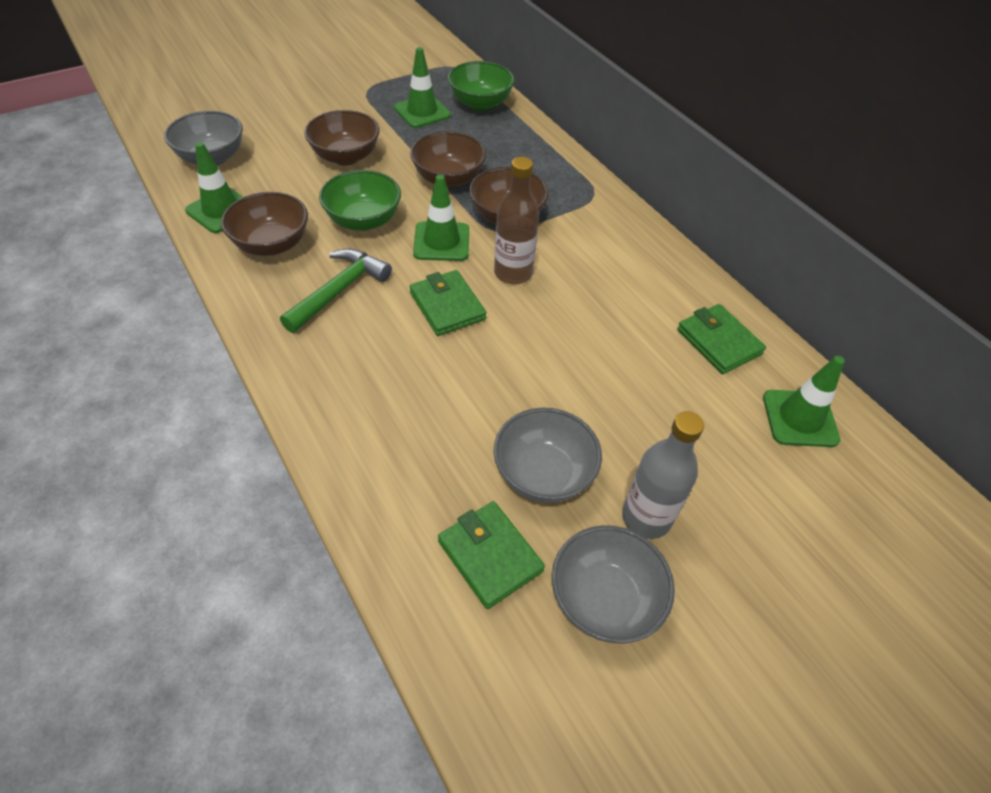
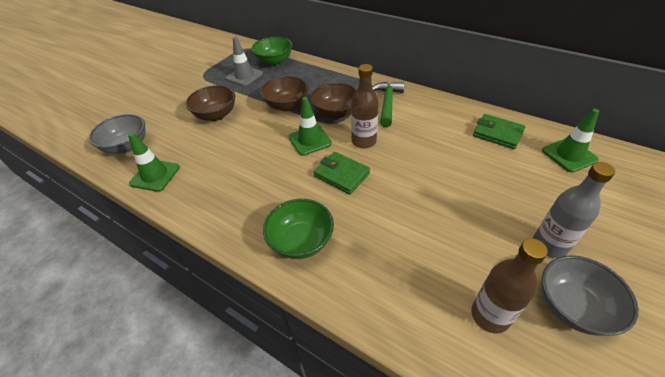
camera: 20 degrees left, 5 degrees down
brown bowl [221,192,308,256] -> none
green hammer [280,249,392,333] -> green hammer moved to [372,82,405,127]
green bowl [319,170,401,231] -> green bowl moved to [263,199,334,259]
green traffic cone [394,47,451,128] -> grey traffic cone [226,37,263,86]
green wallet [438,501,545,609] -> brown bottle [471,238,548,333]
grey bowl [494,408,602,503] -> none

